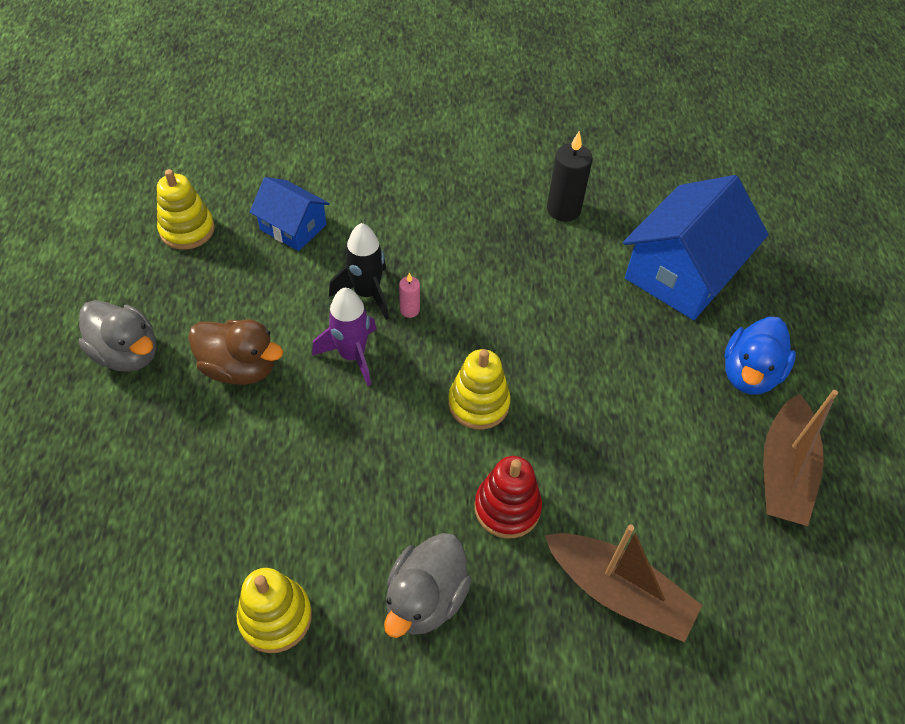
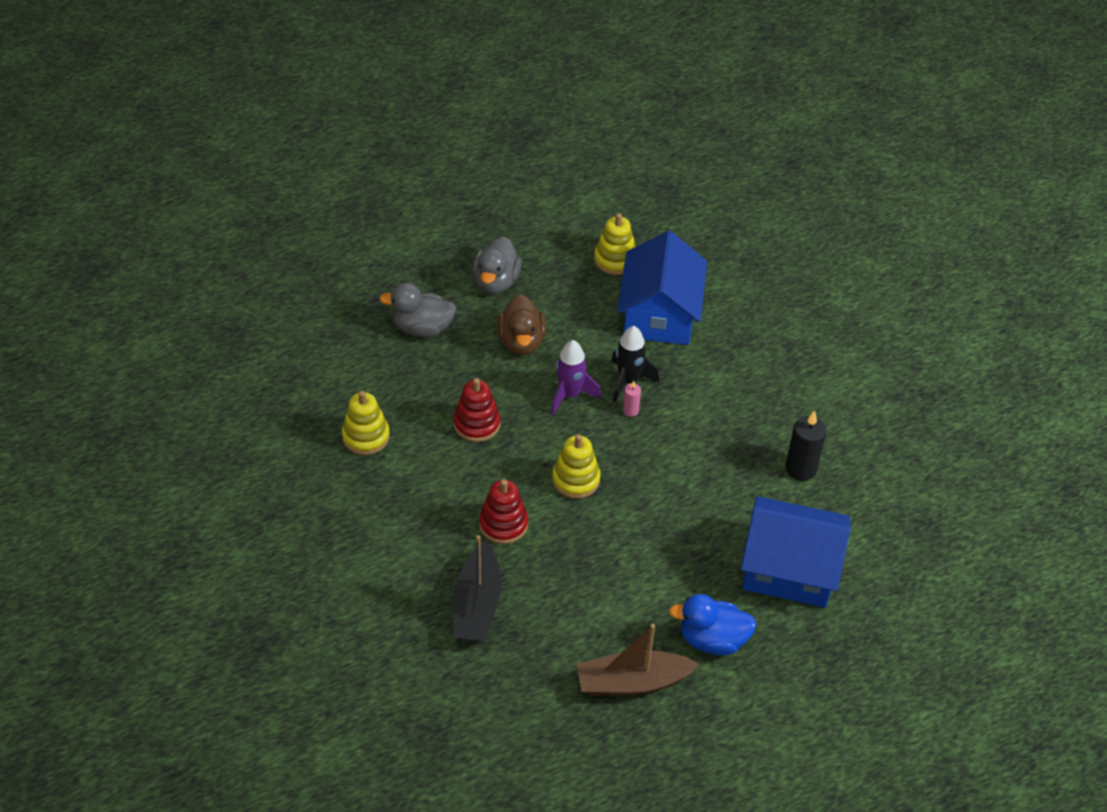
camera: 65 degrees right, 5 degrees down
blue house [250,177,330,251] -> blue house [617,231,707,345], size x1.80
grey duck [384,533,472,638] -> grey duck moved to [379,283,456,337]
brown boat [544,525,702,642] -> black boat [453,535,501,642]
none -> red stacking toy [453,378,500,442]

